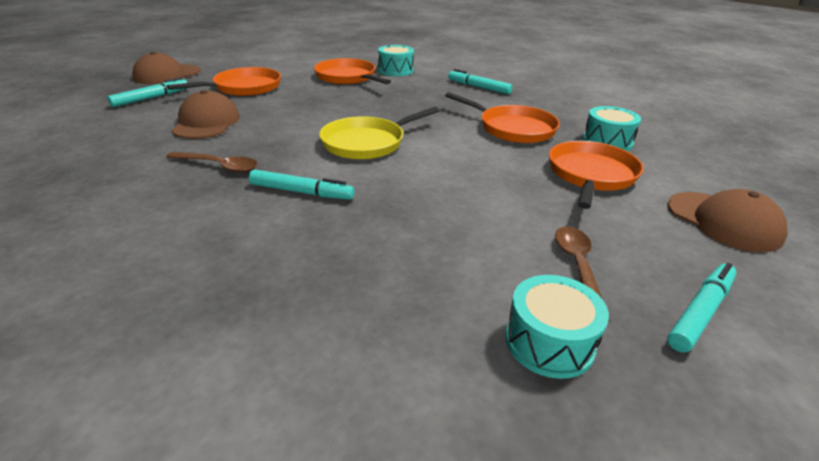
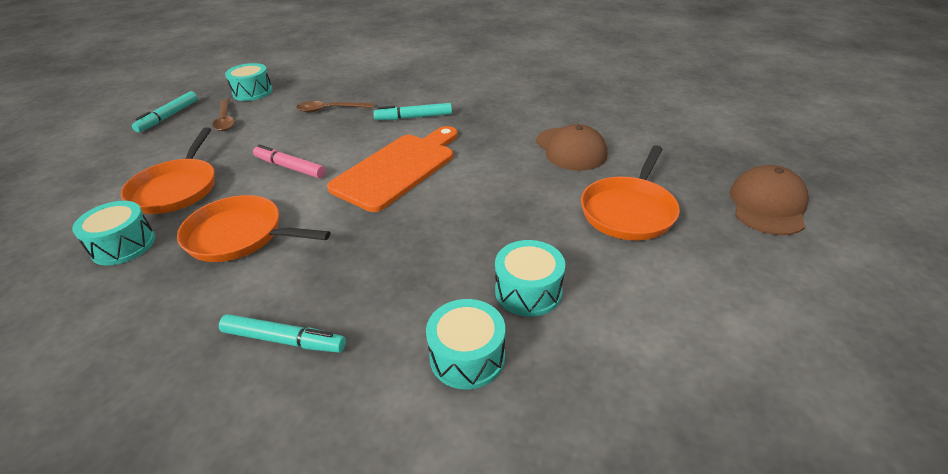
camera: 160 degrees right, 5 degrees up
turquoise marker [107,77,187,107] -> none
brown spoon [166,152,258,173] -> brown spoon moved to [296,101,374,113]
orange pan [314,58,391,85] -> turquoise drum [495,240,565,317]
yellow pan [319,107,440,160] -> orange cutting board [327,126,458,212]
brown cap [667,189,788,252] -> none
none -> pink marker [253,144,326,178]

